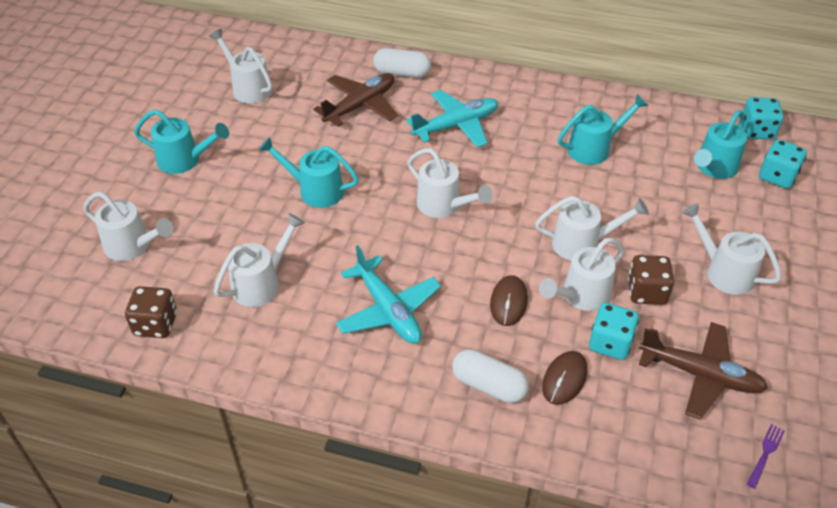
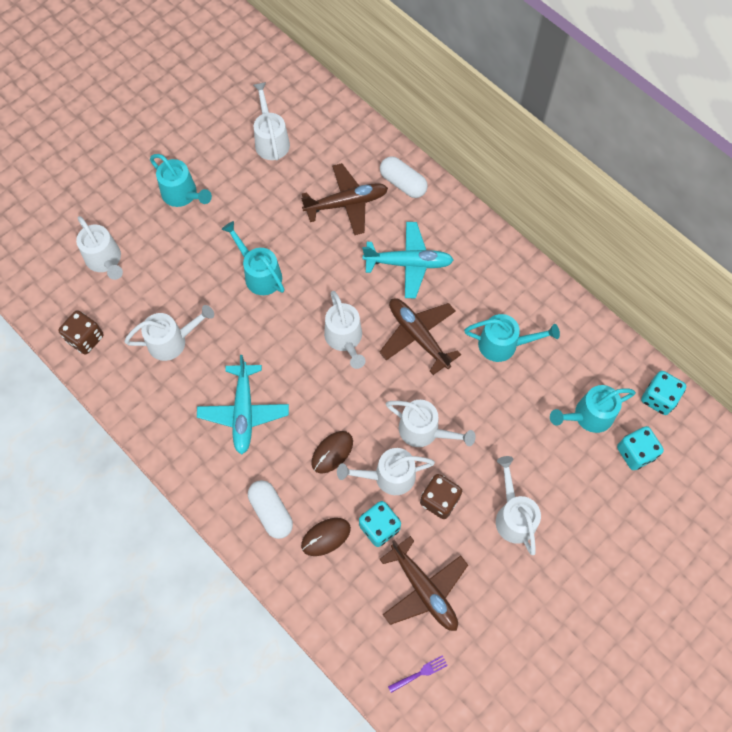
camera: 30 degrees right, 20 degrees up
none -> brown plane [379,298,461,375]

